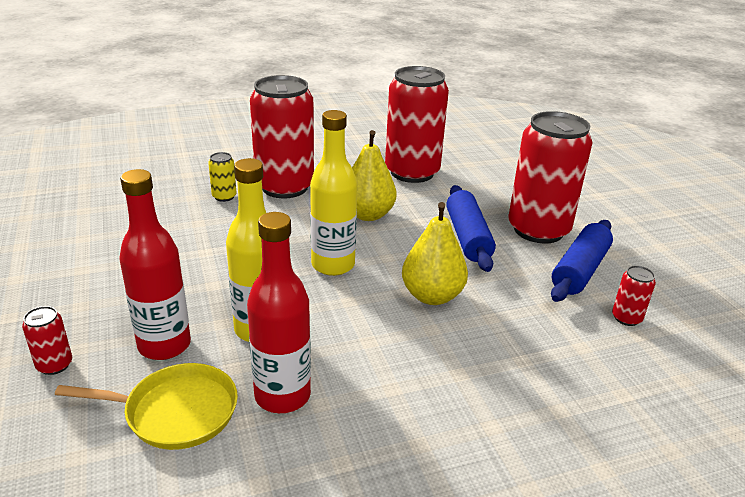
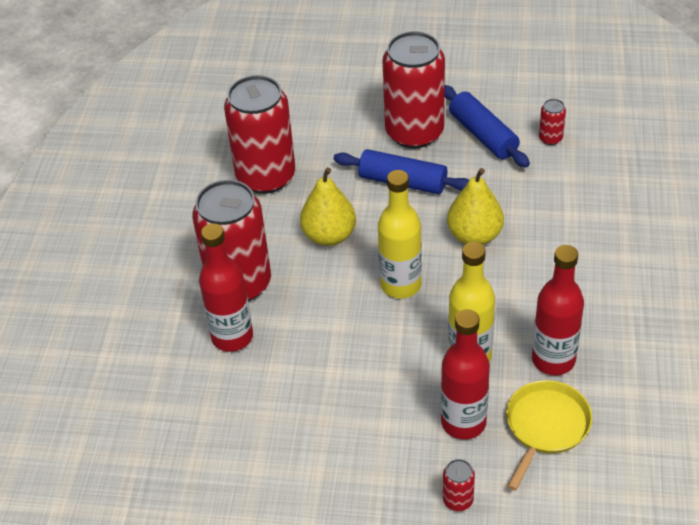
camera: 60 degrees left, 15 degrees up
yellow can [208,152,236,202] -> red bottle [199,224,253,352]

